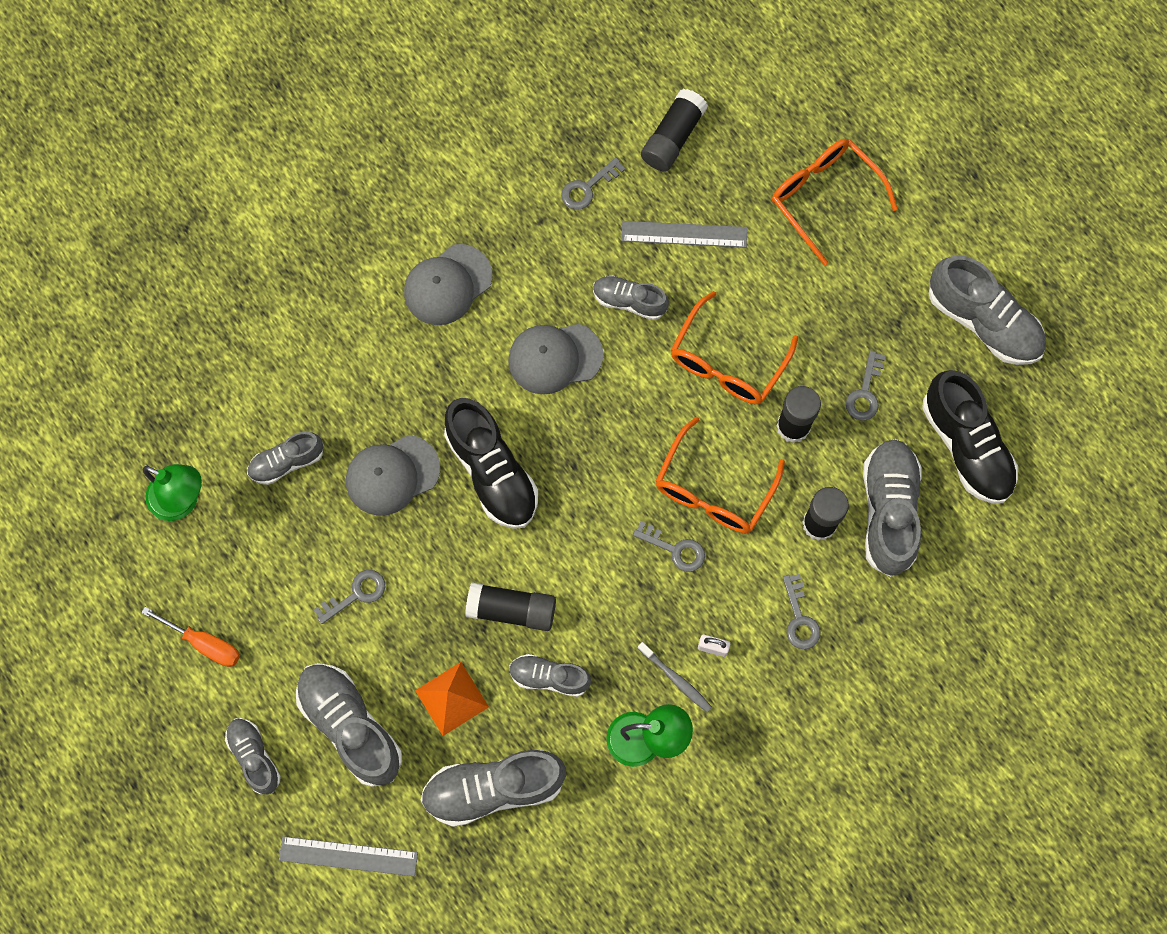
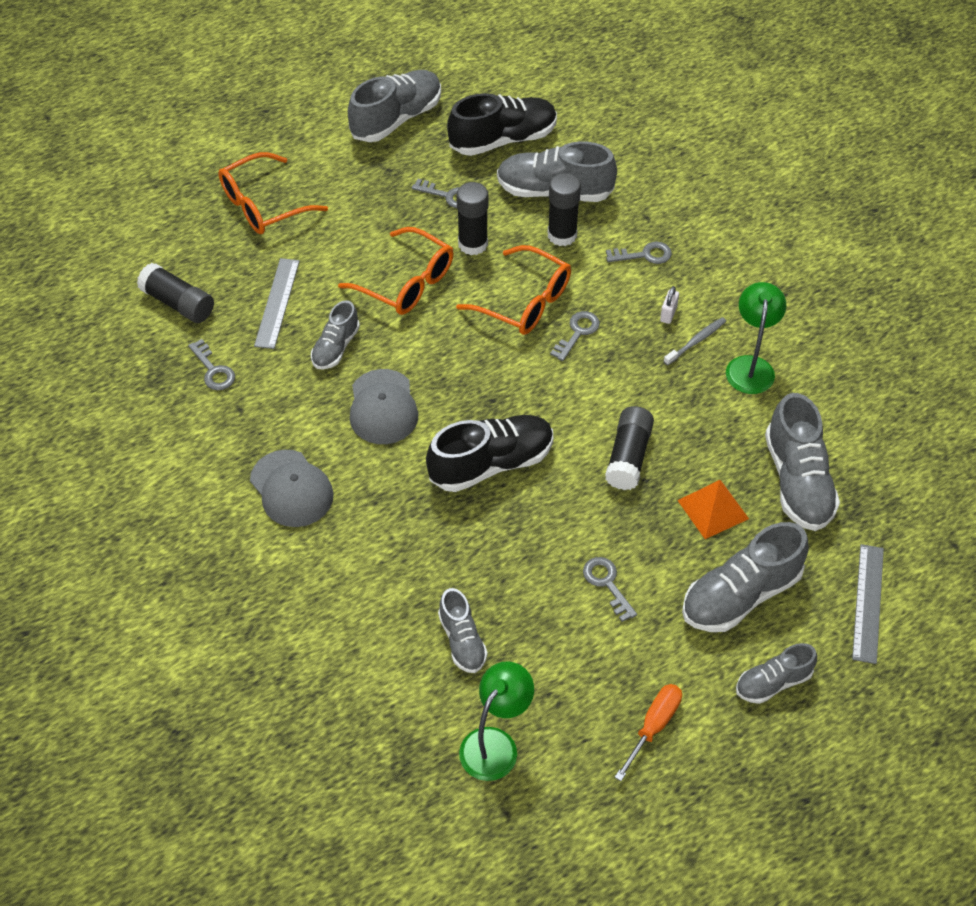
camera: 85 degrees left, 20 degrees down
grey cap [346,435,440,516] -> none
grey shoe [509,654,591,697] -> none

